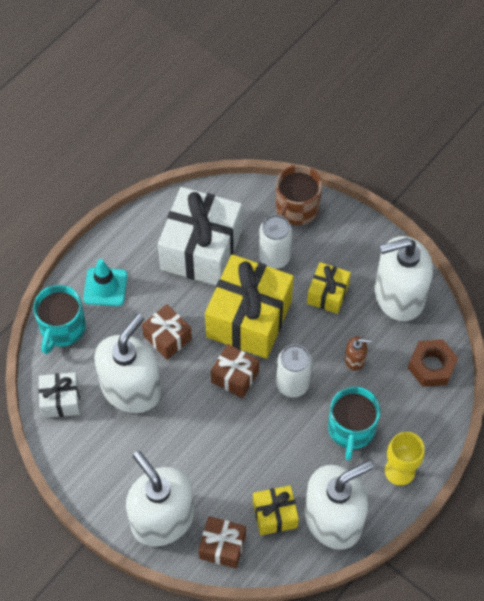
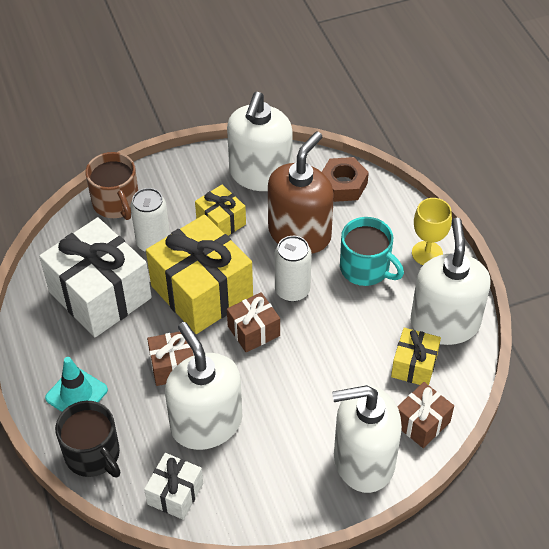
camera: 60 degrees left, 10 degrees down
turquoise mug [33,285,86,354] -> black mug [55,401,120,477]
brown soap dispenser [345,336,371,371] -> brown soap dispenser [268,131,334,254], size x2.48

